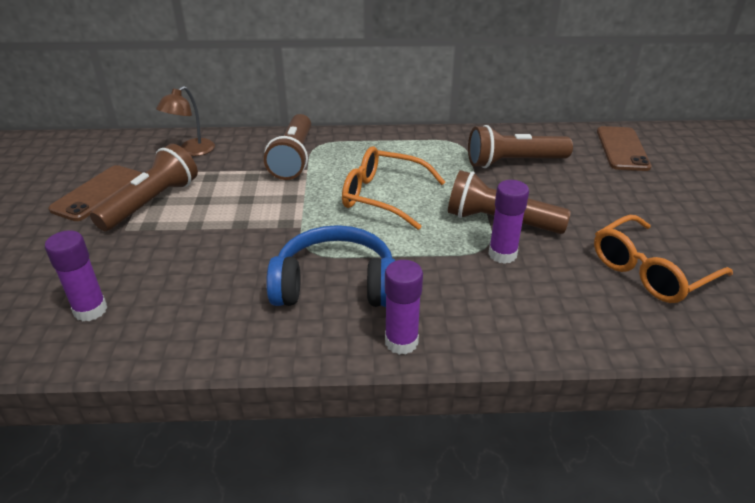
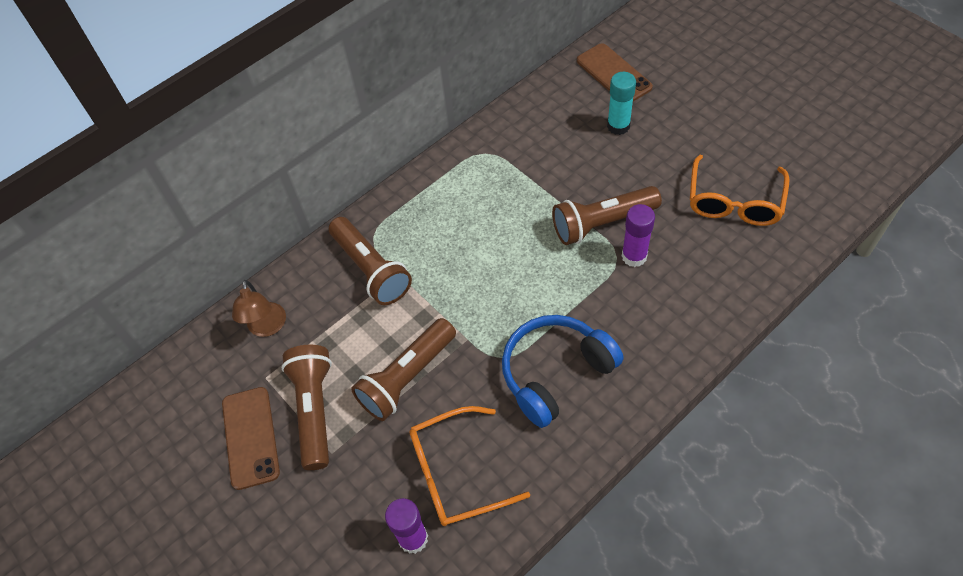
camera: 35 degrees left, 20 degrees up
orange glasses [342,146,445,230] -> orange glasses moved to [409,406,530,526]
purple glue stick [385,260,423,355] -> none
brown flashlight [468,125,573,168] -> brown flashlight moved to [351,318,456,421]
none -> turquoise glue stick [607,72,636,135]

